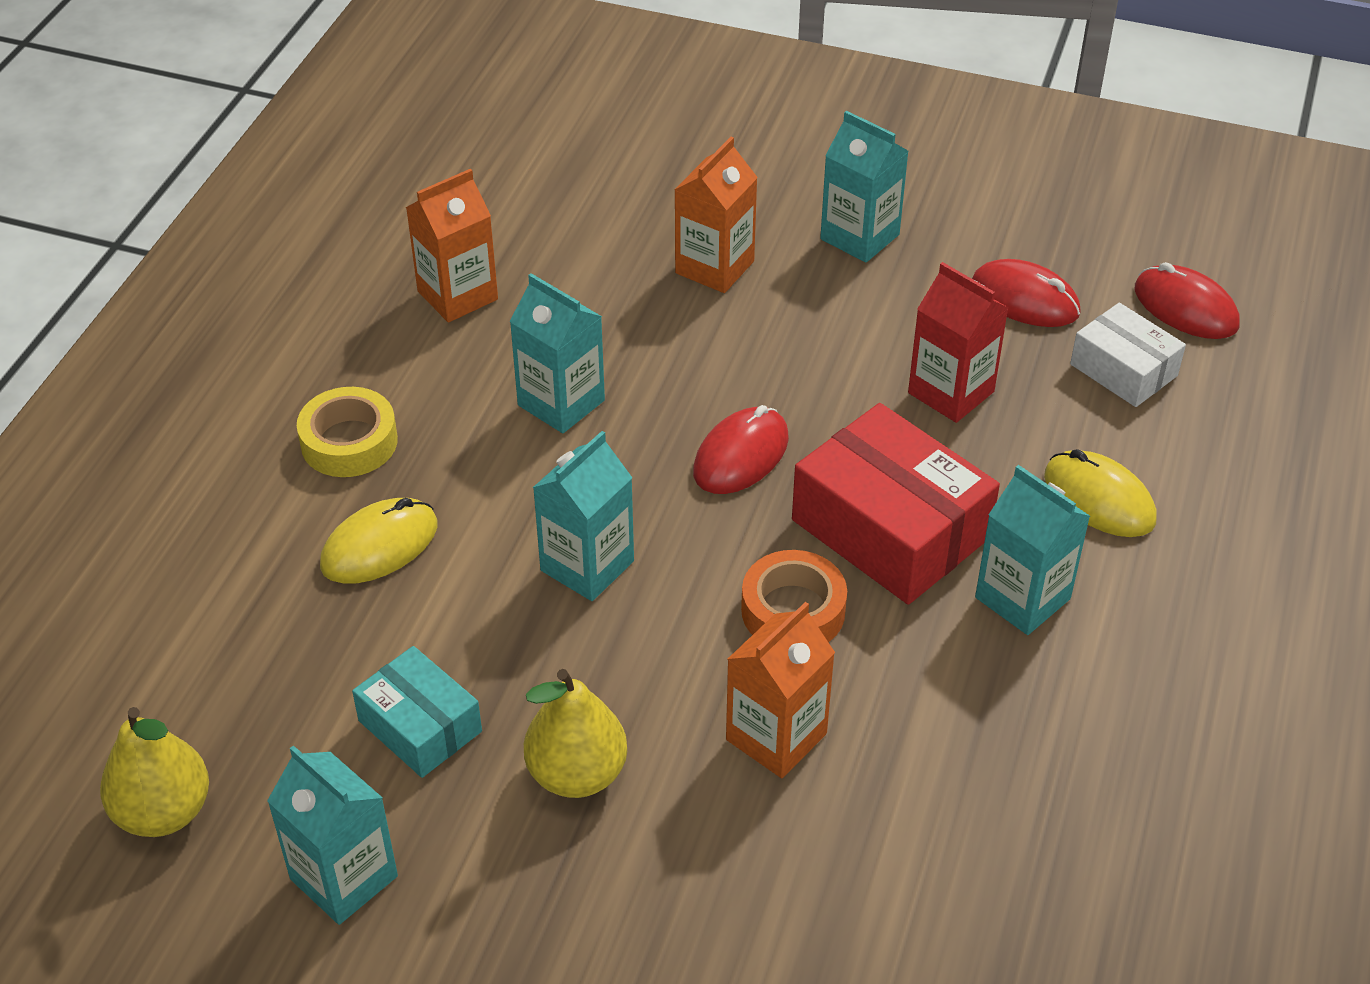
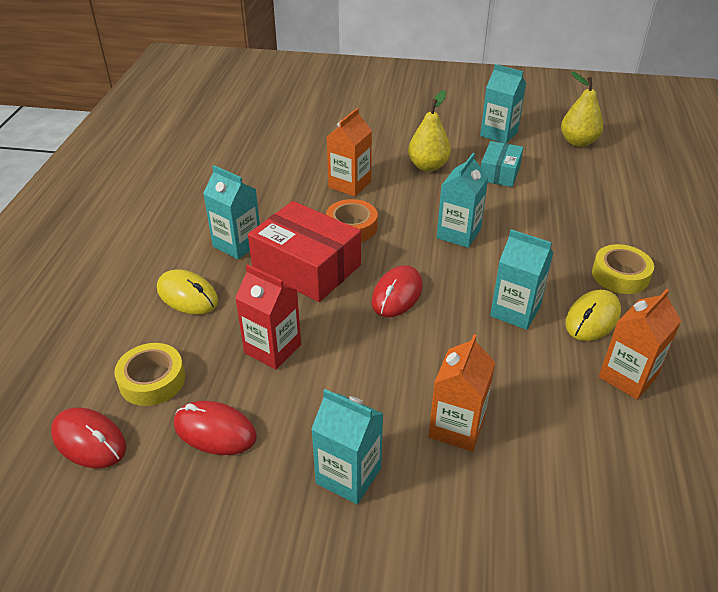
camera: 170 degrees right, 5 degrees down
yellow mouse [320,498,437,584] -> yellow mouse moved to [565,290,621,341]
turquoise box [352,646,482,778] -> turquoise box turned 75 degrees clockwise [481,141,524,187]
white box [1070,303,1186,407] -> yellow tape [114,343,185,406]

